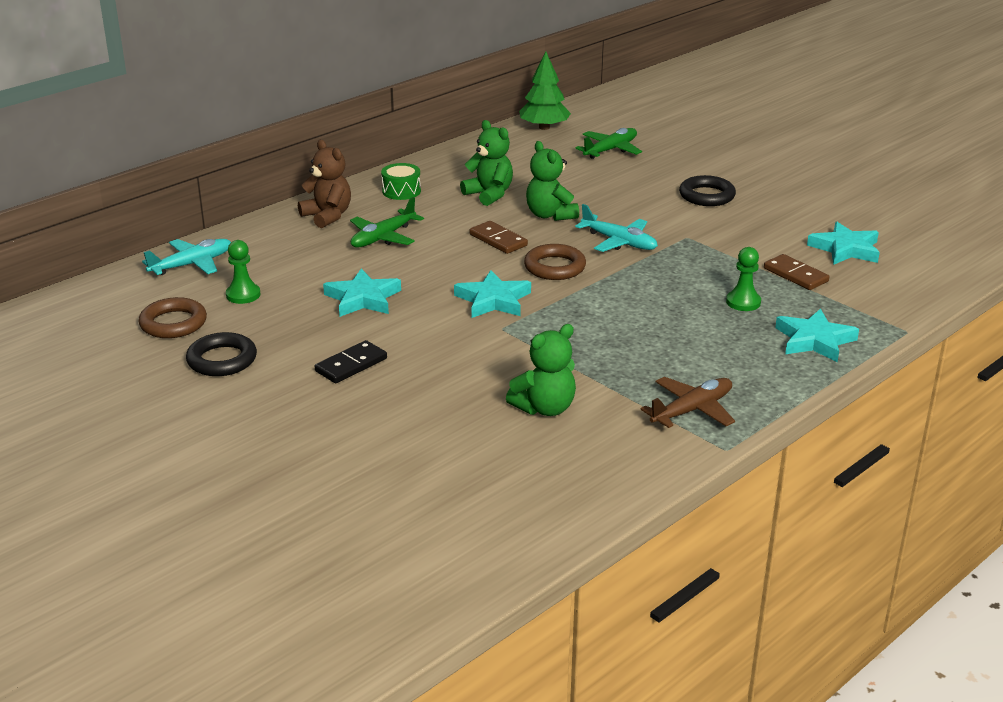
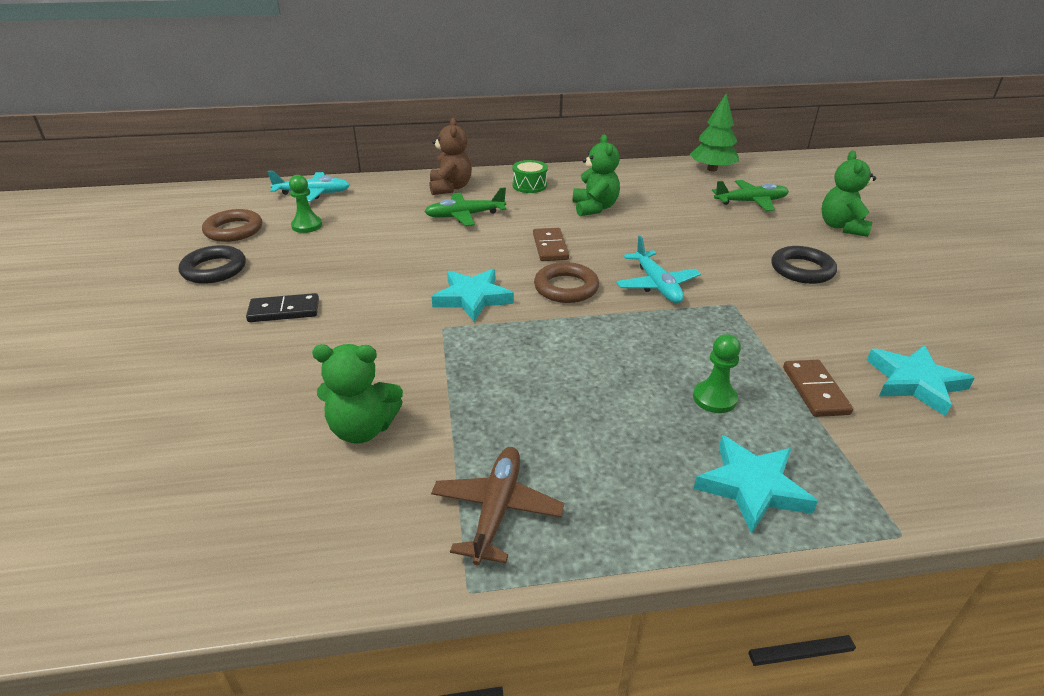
camera: 35 degrees right, 5 degrees up
turquoise star [323,268,401,317] -> none
green teddy bear [526,141,579,221] -> green teddy bear moved to [821,151,876,237]
brown plane [640,377,735,428] -> brown plane turned 75 degrees counterclockwise [431,447,564,565]

